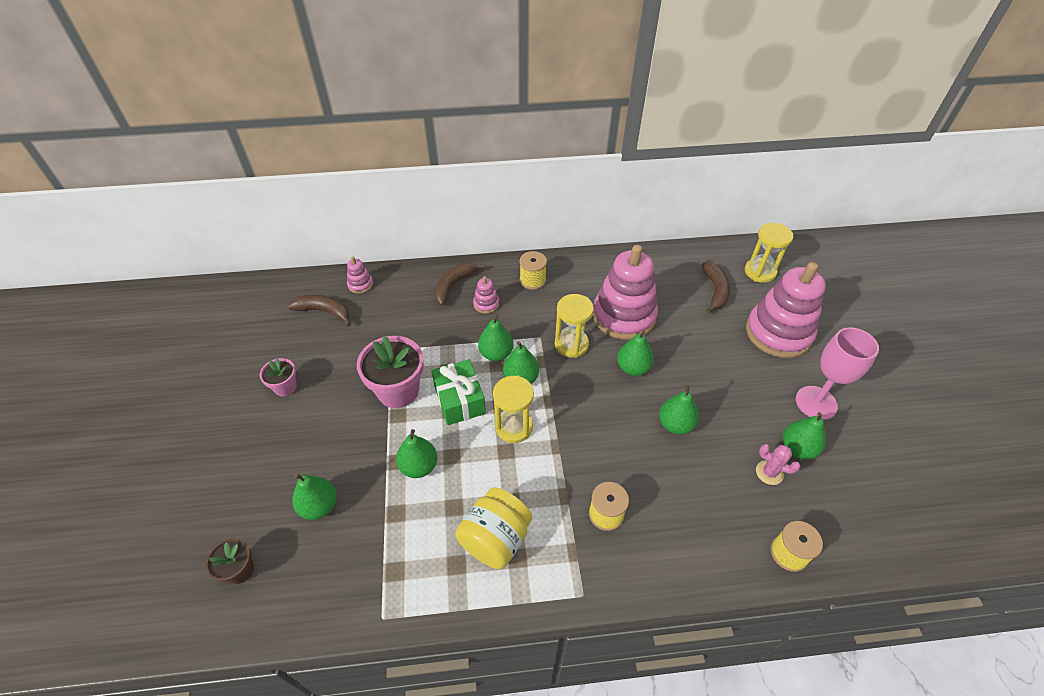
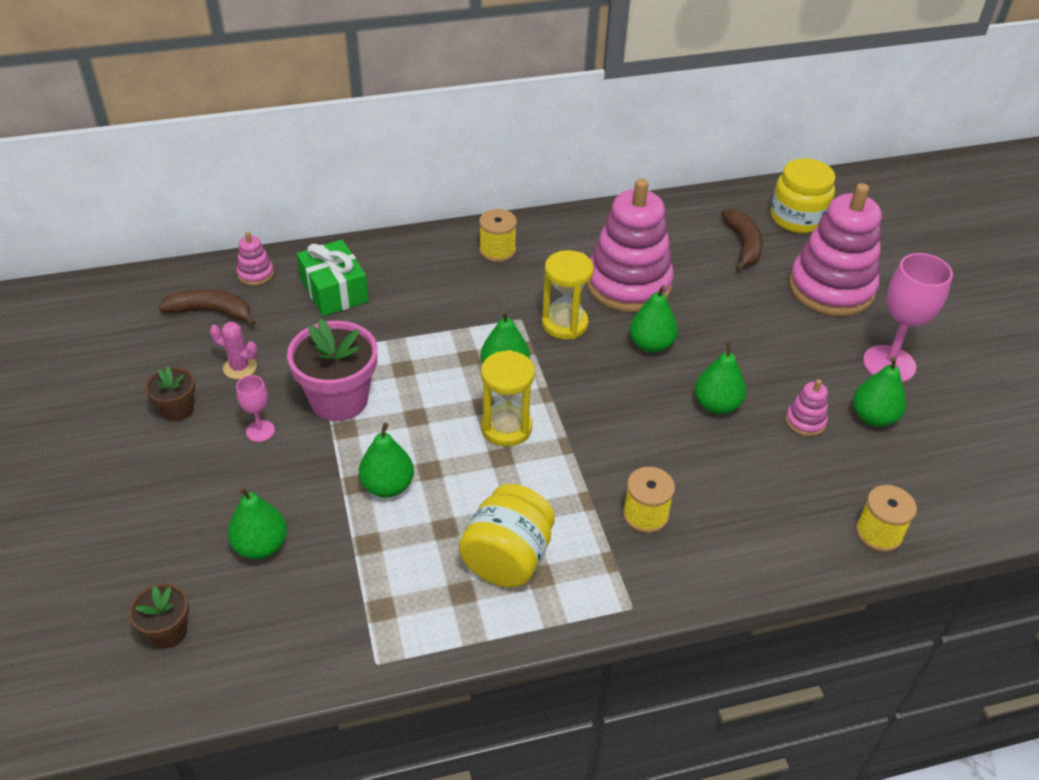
camera: 10 degrees left, 5 degrees down
pink flower pot [260,358,297,396] -> brown flower pot [145,366,195,422]
green gift [431,359,486,425] -> green gift moved to [297,240,369,316]
brown banana [434,263,485,306] -> none
pink stacking toy [473,276,499,314] -> pink stacking toy moved to [786,379,828,436]
green pear [478,314,514,361] -> none
yellow hourglass [745,223,793,283] -> yellow jar [770,158,835,233]
pink cactus [756,444,800,485] -> pink cactus moved to [210,322,257,379]
none -> pink goblet [236,375,275,442]

